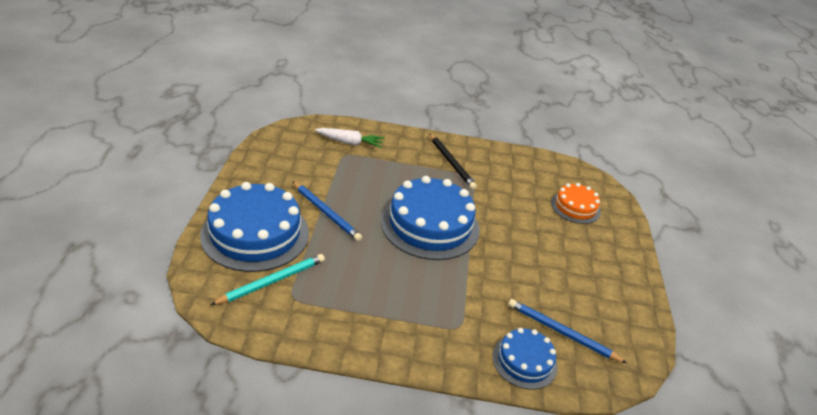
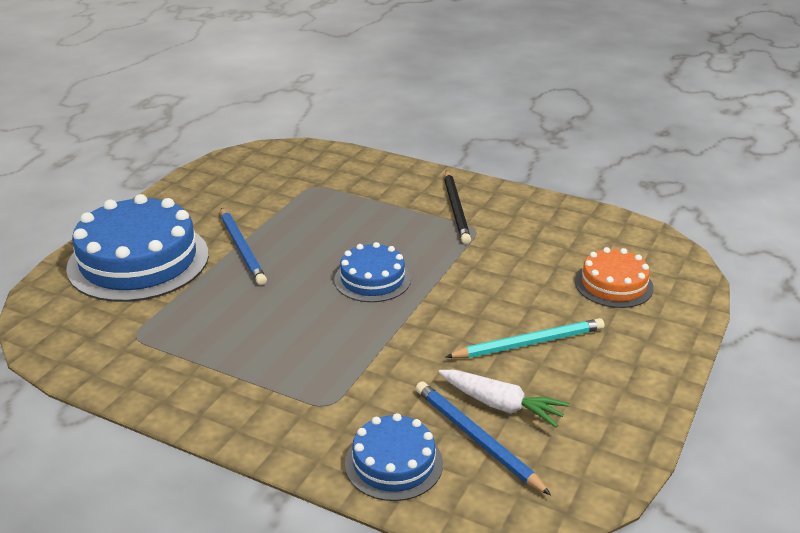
camera: 25 degrees right, 5 degrees down
turquoise pencil [210,254,325,305] -> turquoise pencil moved to [446,318,604,358]
white carrot [315,128,384,148] -> white carrot moved to [439,370,570,428]
blue cake [381,176,480,260] -> blue cake [334,242,411,302], size x0.54

